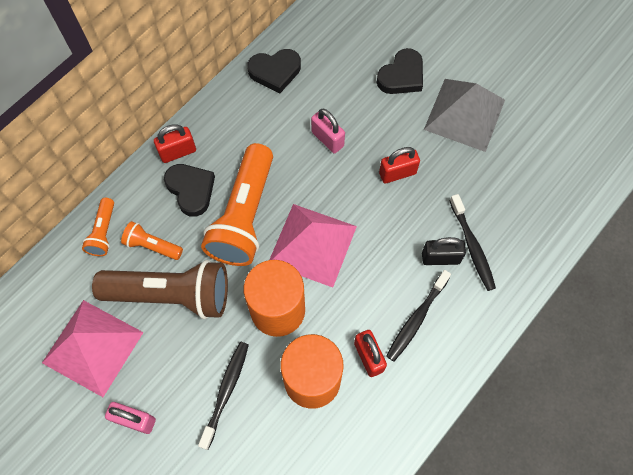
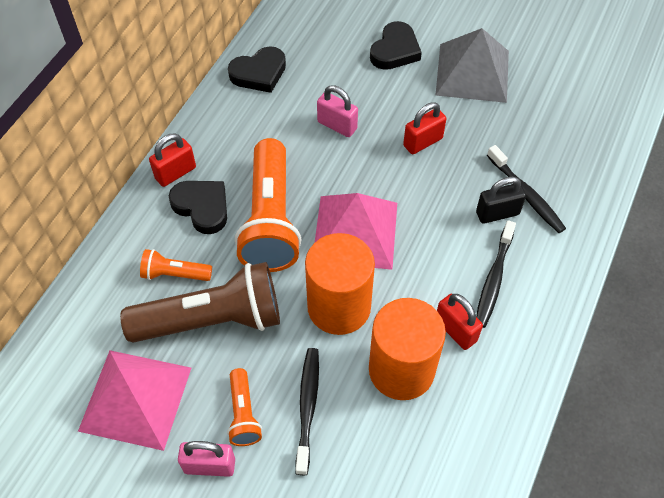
camera: 15 degrees left, 10 degrees down
orange flashlight [82,198,114,256] -> orange flashlight moved to [227,368,262,446]

